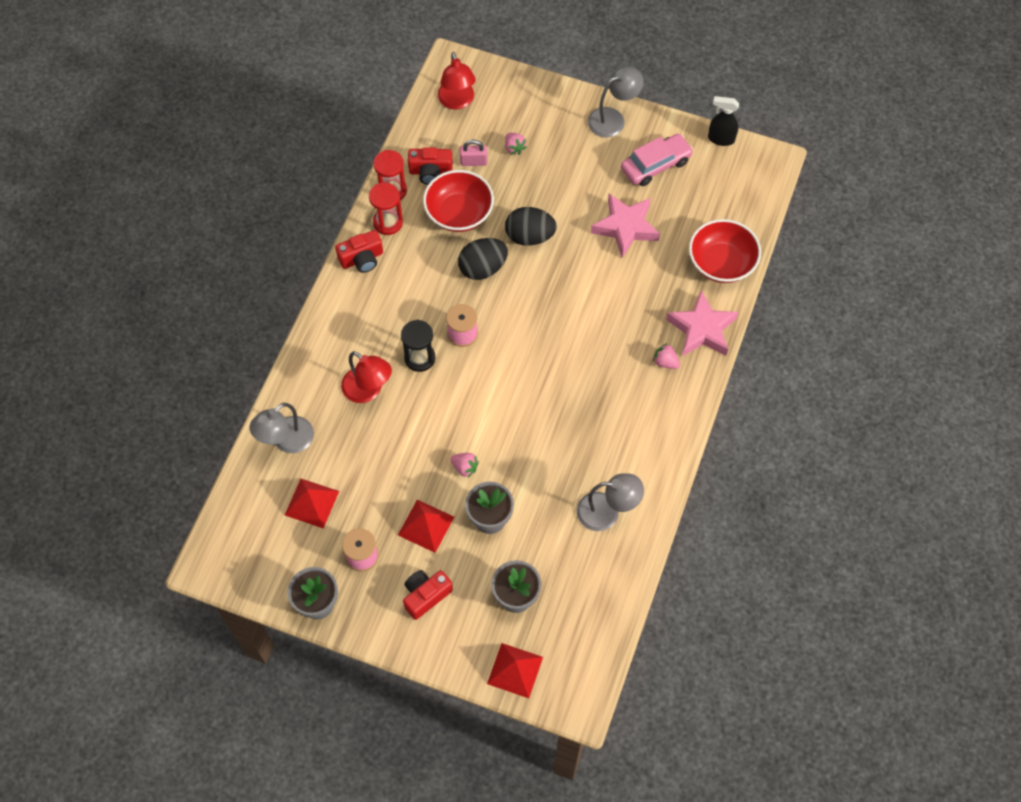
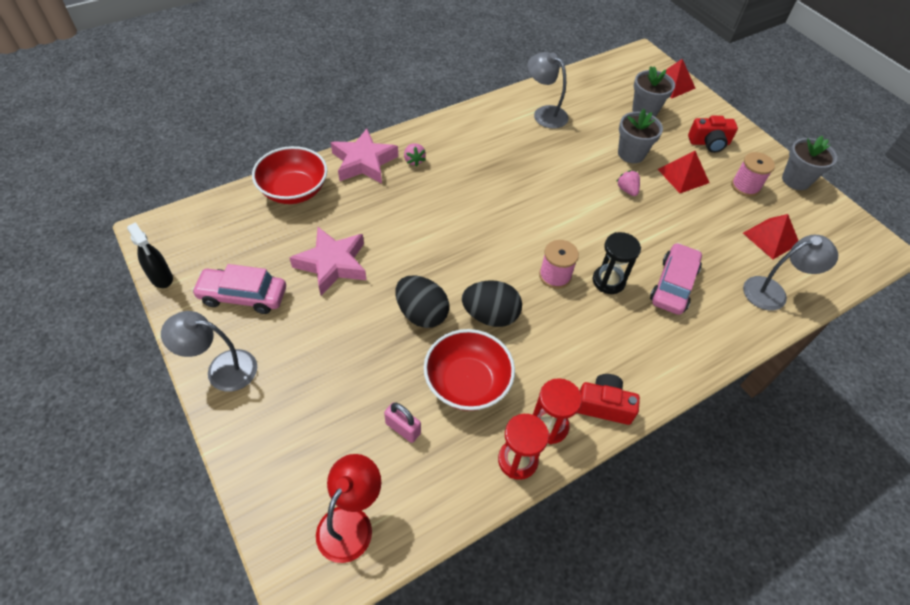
camera: 145 degrees left, 10 degrees down
red lamp [341,351,392,403] -> pink car [650,243,702,315]
red camera [408,147,453,185] -> none
pink strawberry [505,133,527,155] -> none

